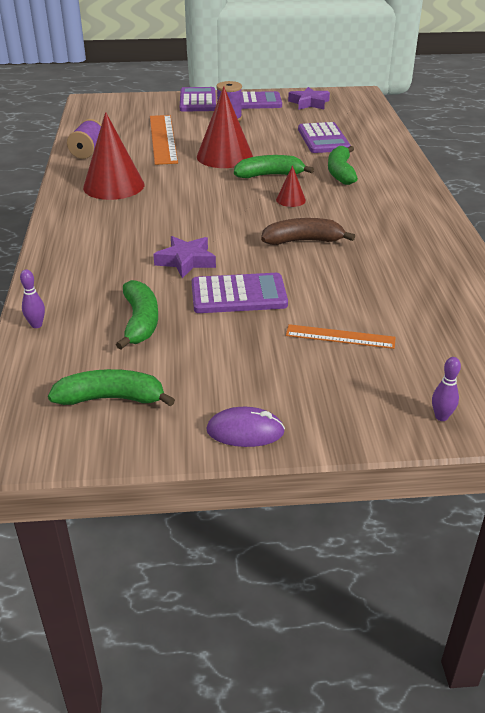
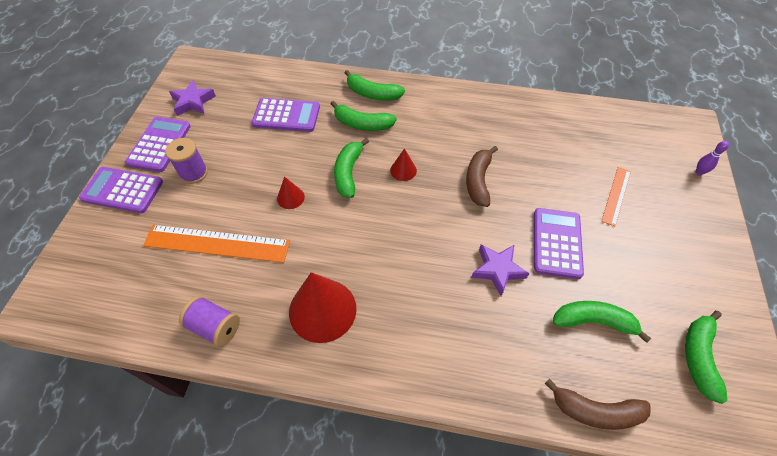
camera: 75 degrees left, 20 degrees up
purple bowling pin [20,269,45,328] -> brown banana [545,379,650,430]
red cone [197,86,253,168] -> red cone [277,176,305,209], size x0.47
purple mouse [206,407,285,447] -> none
none -> green banana [344,70,405,101]

